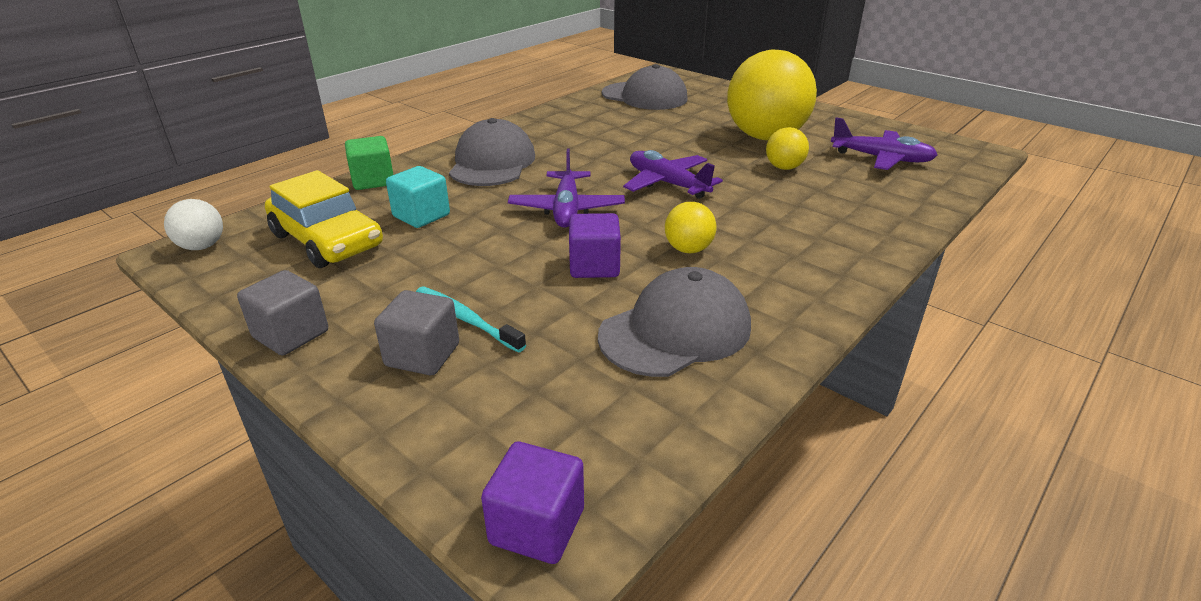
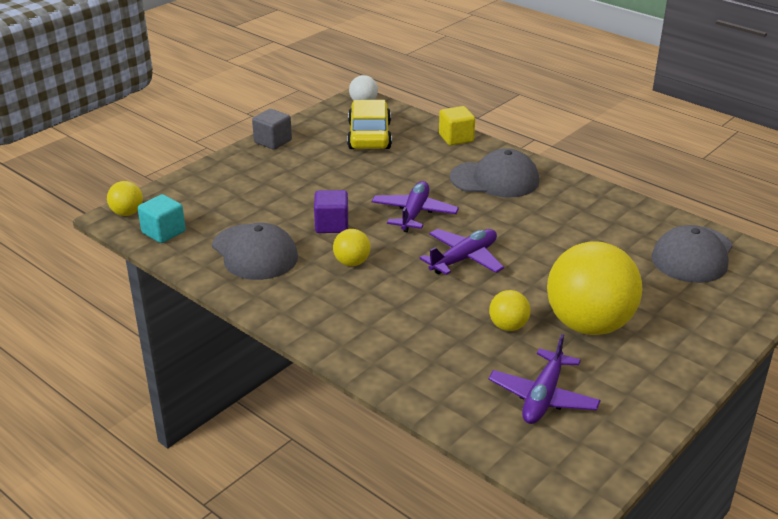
camera: 90 degrees right, 0 degrees up
yellow car [265,170,383,268] -> yellow car turned 135 degrees clockwise [347,100,392,149]
green cube [345,136,393,190] -> yellow cube [439,106,475,145]
grey cube [374,290,459,375] -> none
turquoise cube [386,166,450,228] -> turquoise cube moved to [138,194,186,243]
turquoise toothbrush [416,286,526,353] -> none
purple cube [481,442,584,564] -> yellow ball [107,181,143,216]
purple plane [508,149,625,228] -> purple plane turned 105 degrees clockwise [372,181,459,232]

